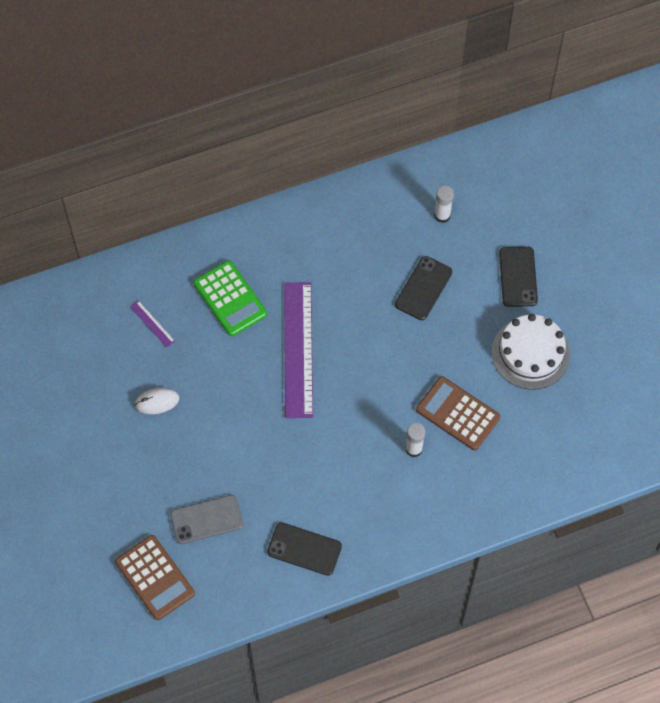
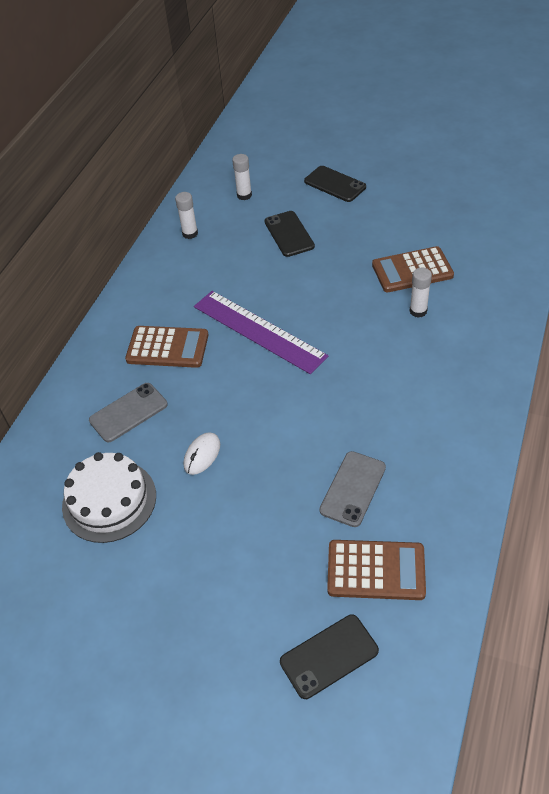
camera: 45 degrees left, 15 degrees down
purple ruler [130,301,175,348] -> grey phone [89,383,168,442]
green calculator [194,261,267,336] -> brown calculator [125,326,208,368]
black phone [267,522,342,576] -> black phone moved to [280,615,379,699]
white cake [492,314,570,390] -> white cake moved to [62,452,156,543]
none -> white glue stick [175,192,198,239]

